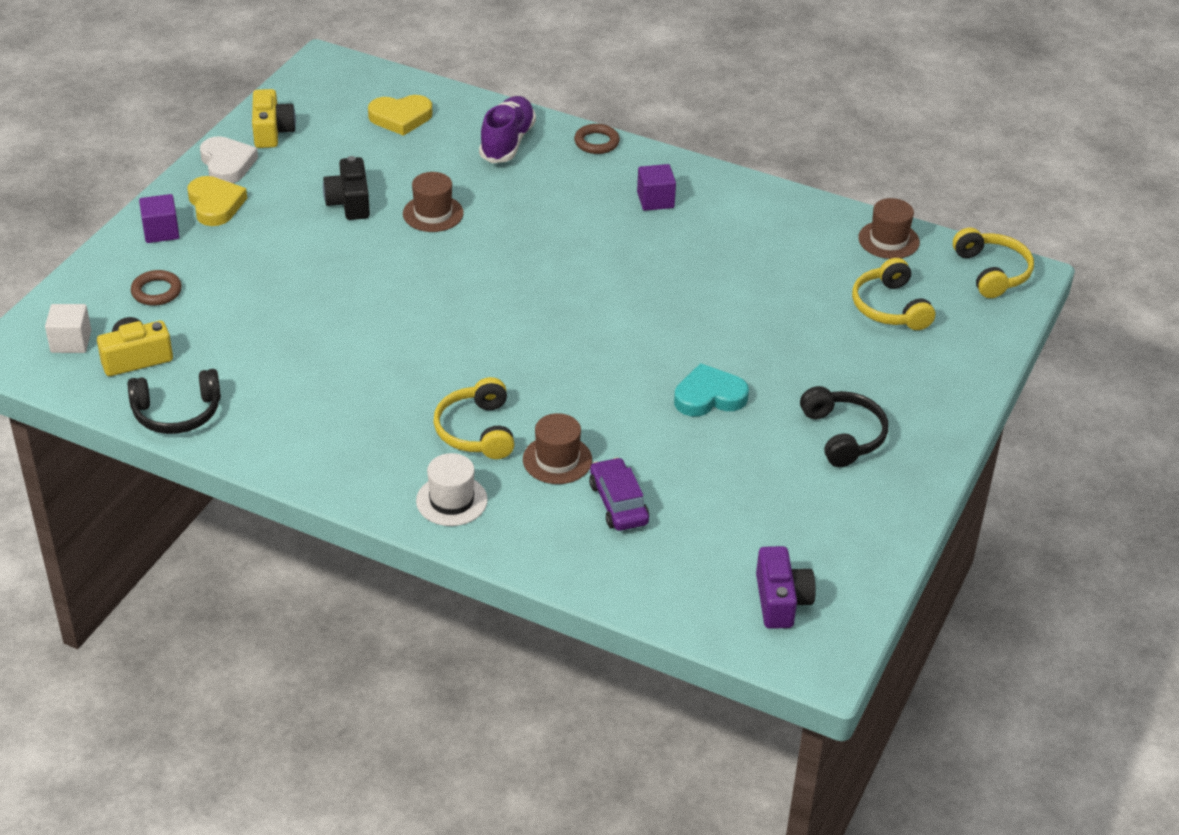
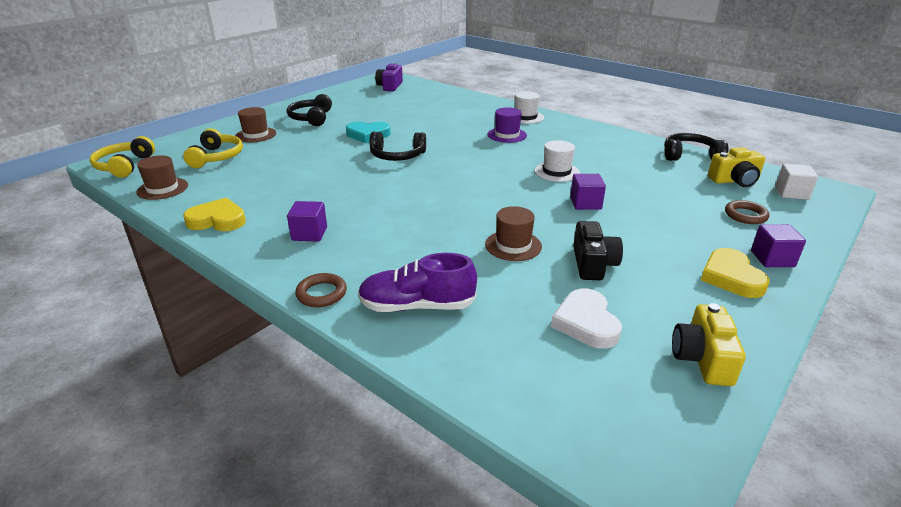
camera: 165 degrees left, 10 degrees down
white heart [200,136,258,183] -> white heart moved to [551,288,622,349]
yellow heart [368,95,432,136] -> yellow heart moved to [183,198,246,231]
yellow headphones [434,377,515,459] -> purple hat [488,107,527,143]
purple shoe [479,96,536,163] -> purple shoe turned 60 degrees clockwise [358,253,477,312]
brown hat [523,413,592,484] -> brown hat moved to [236,107,276,142]
purple car [589,457,649,531] -> none
none -> black headphones [370,132,426,161]
none -> white hat [534,140,580,182]
none -> purple cube [570,174,606,210]

